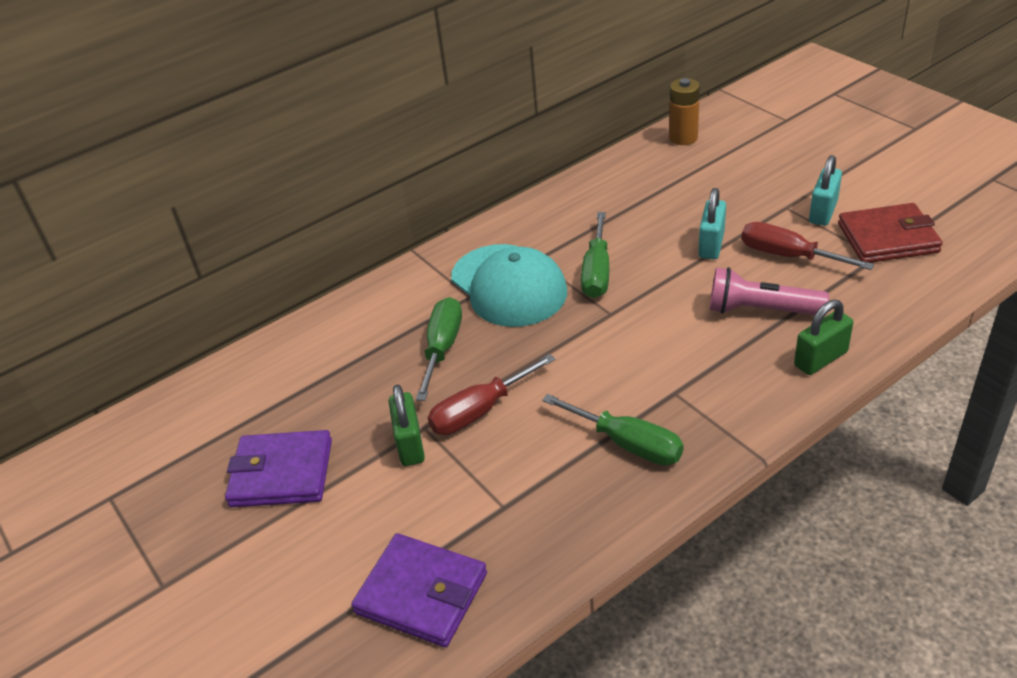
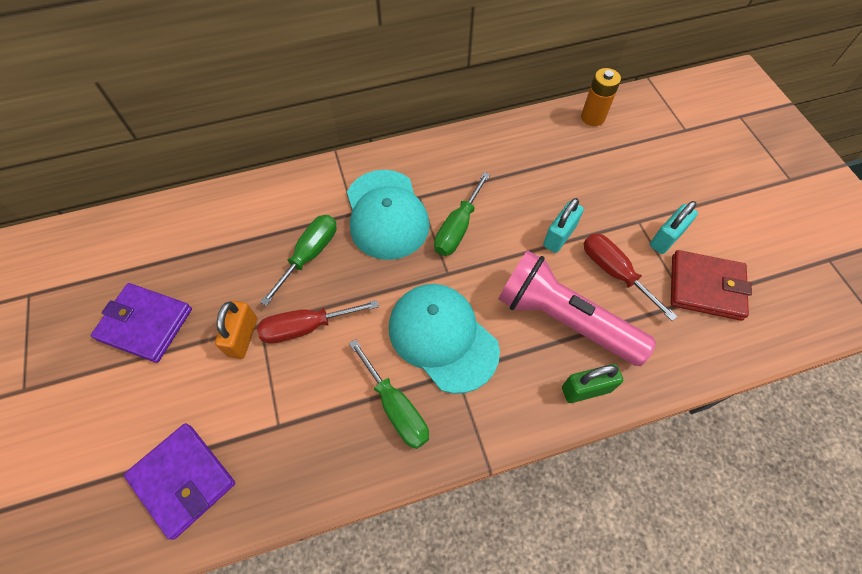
camera: 15 degrees right, 20 degrees up
green padlock [389,384,425,466] -> orange padlock [215,301,257,359]
pink flashlight [710,267,829,315] -> pink flashlight [498,250,656,366], size x1.54
none -> turquoise cap [389,284,500,394]

